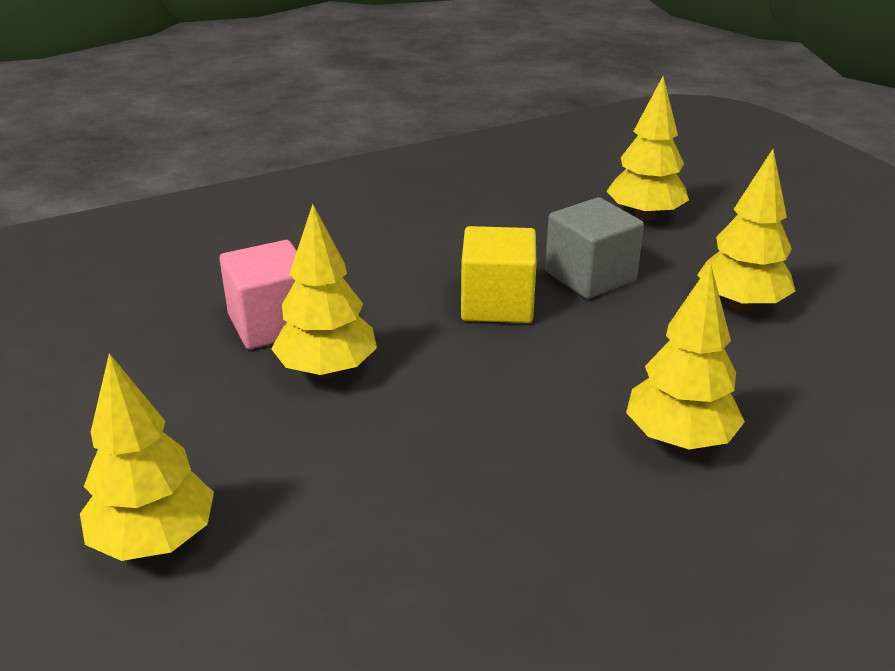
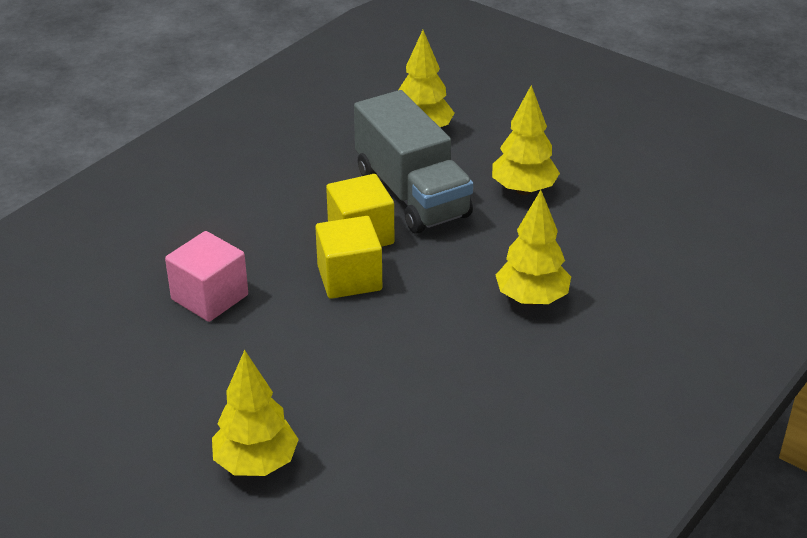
camera: 25 degrees left, 5 degrees up
yellow tree [271,204,377,378] -> none
grey cube [545,197,644,299] -> grey truck [354,90,473,234]
none -> yellow cube [315,216,382,299]

